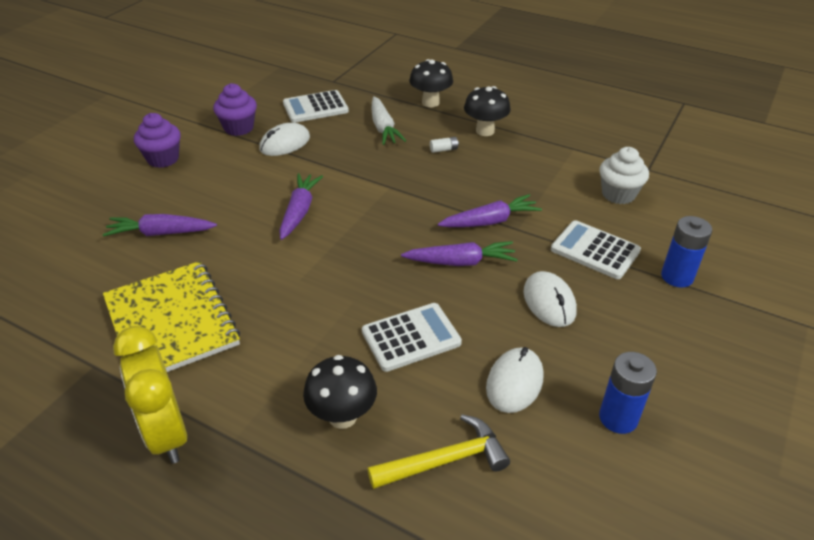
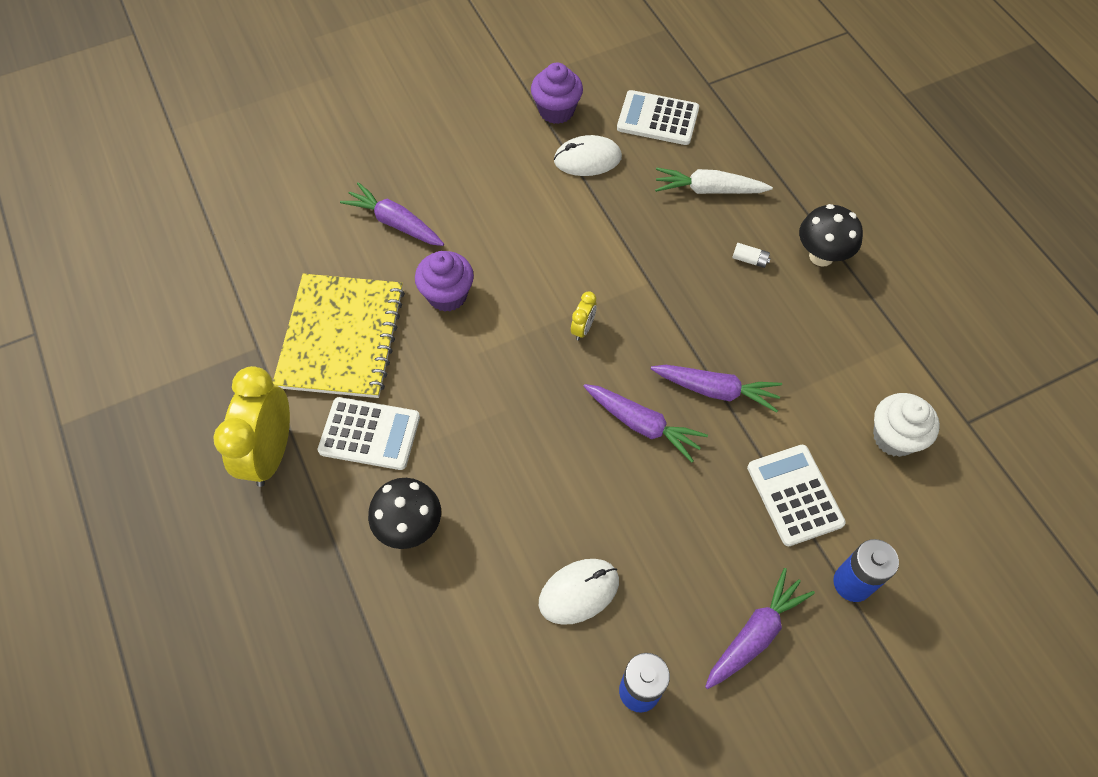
camera: 35 degrees right, 20 degrees up
purple cupcake [134,113,181,168] -> purple cupcake moved to [415,251,474,312]
purple carrot [279,173,323,240] -> purple carrot moved to [705,568,815,689]
white calculator [362,303,462,372] -> white calculator moved to [318,397,420,470]
yellow hammer [367,414,510,489] -> none
white carrot [372,96,406,145] -> white carrot turned 75 degrees clockwise [655,168,773,194]
black mushroom [409,59,453,107] -> none
white mouse [523,271,577,327] -> none
none -> yellow clock [571,291,597,341]

